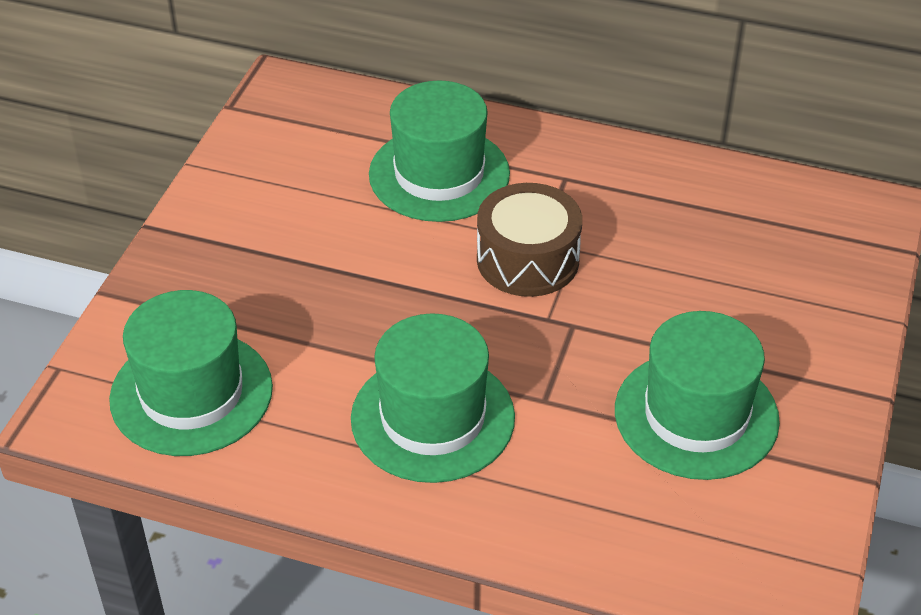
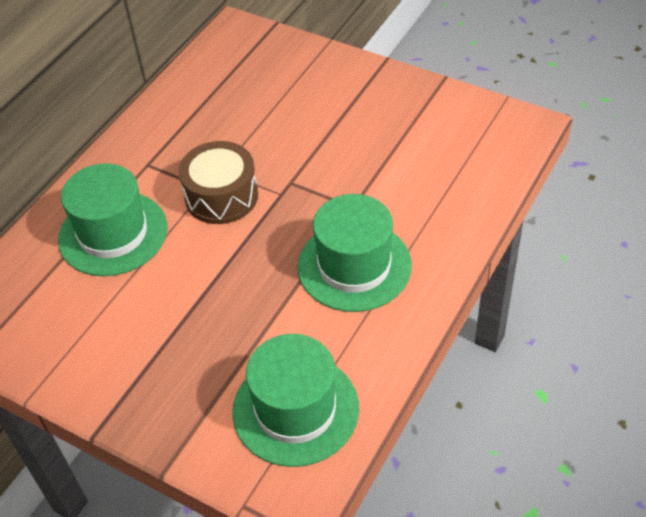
camera: 75 degrees left, 5 degrees up
green hat [615,311,780,480] -> none

